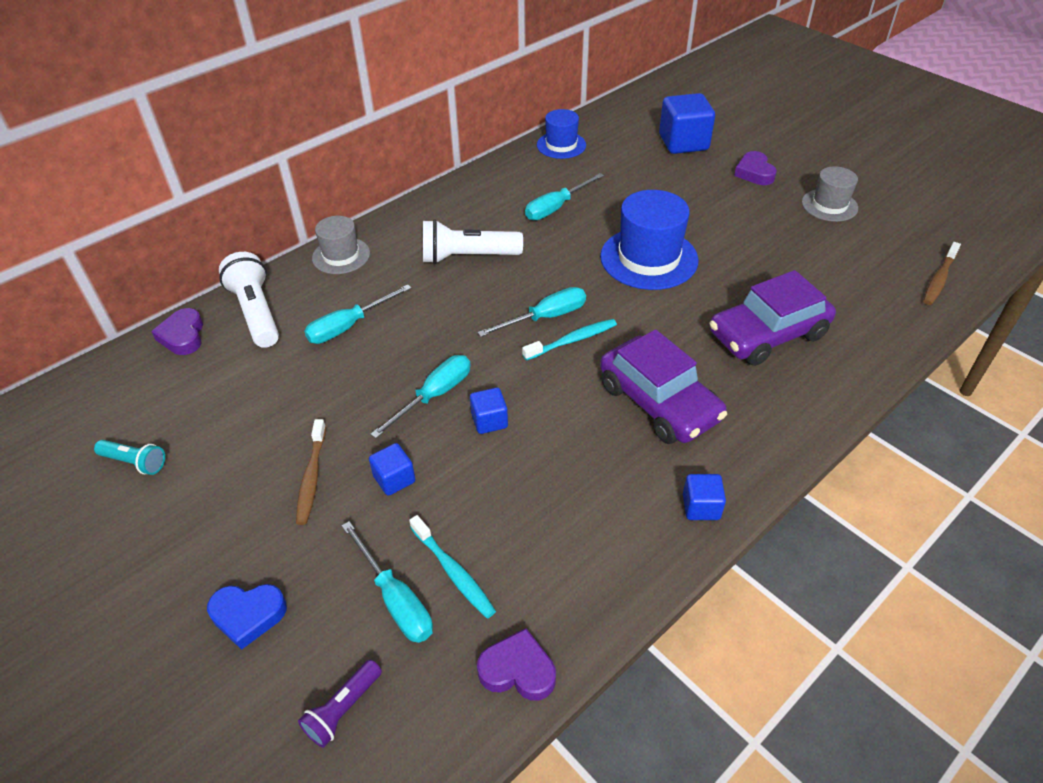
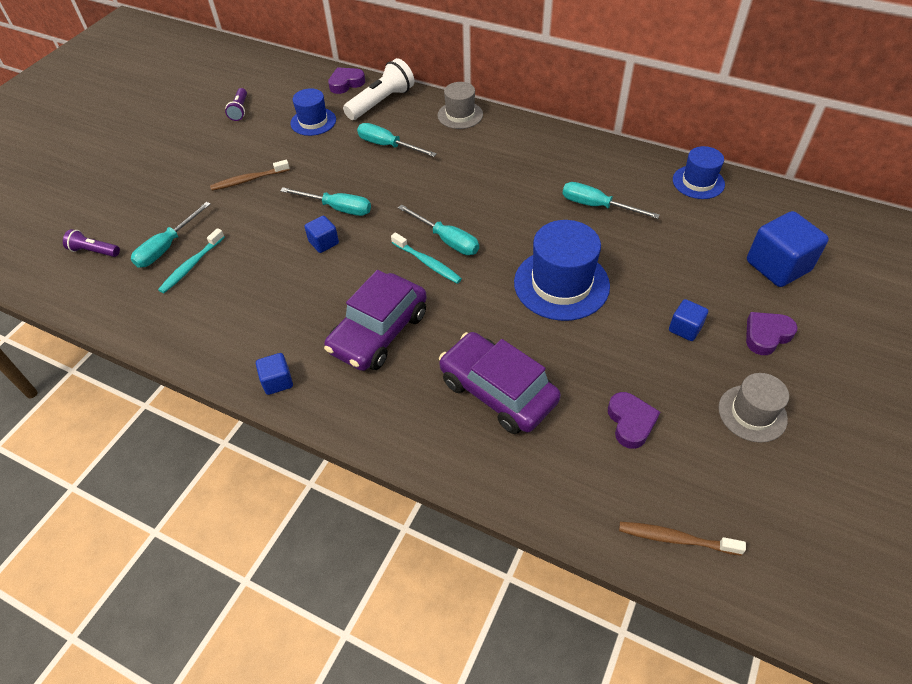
camera: 70 degrees right, 5 degrees up
turquoise flashlight [94,440,165,475] -> purple flashlight [225,88,247,121]
blue heart [207,584,287,650] -> none
blue cube [369,443,415,496] -> blue cube moved to [669,299,708,341]
white flashlight [423,219,523,264] -> none
purple heart [477,628,556,701] -> purple heart moved to [608,392,660,449]
none -> blue hat [290,88,336,136]

